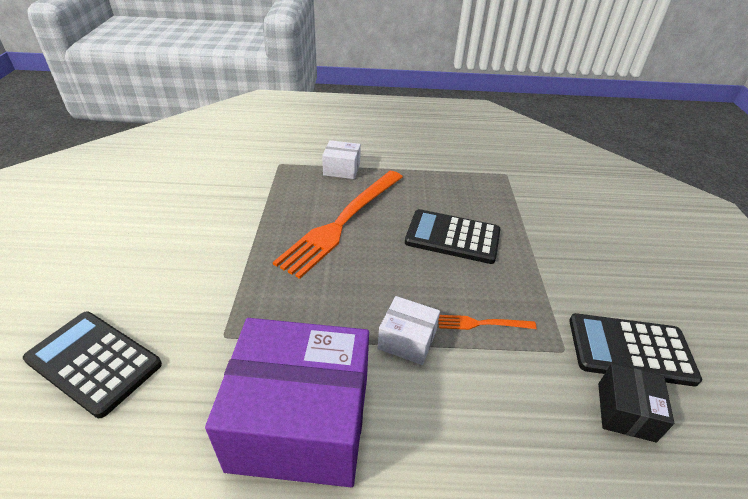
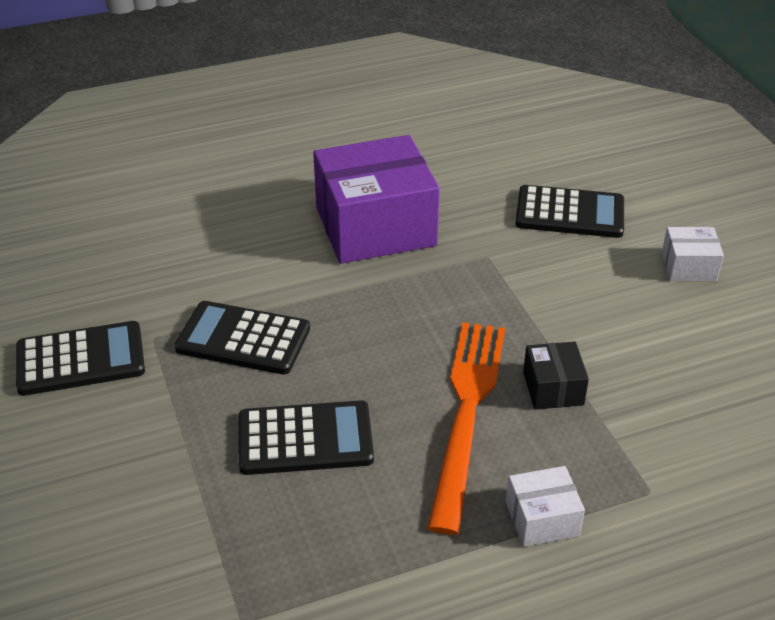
camera: 160 degrees right, 0 degrees up
white box [378,296,440,365] -> white box moved to [662,227,724,281]
orange fork [438,315,537,330] -> black calculator [175,301,310,374]
black box [598,364,674,443] -> black box moved to [523,341,589,410]

